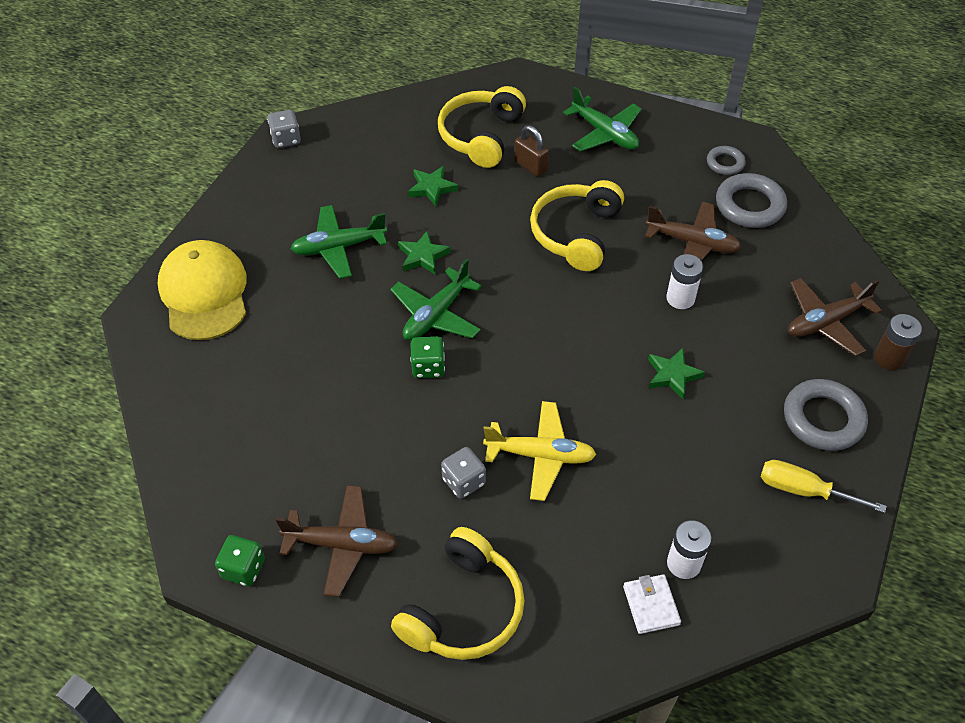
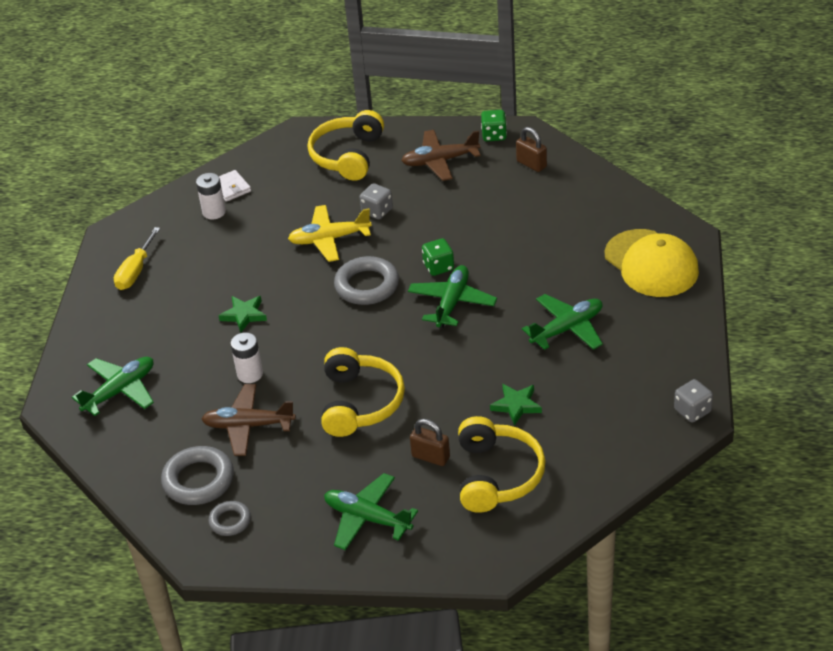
camera: 165 degrees right, 10 degrees down
green star [398,231,451,275] -> none
yellow screwdriver [761,460,887,513] -> yellow screwdriver turned 105 degrees clockwise [114,227,160,290]
grey ring [784,379,868,451] -> grey ring moved to [334,256,399,305]
brown plane [788,278,882,356] -> green plane [72,357,154,416]
brown battery [874,314,922,370] -> none
none -> brown padlock [516,127,547,172]

